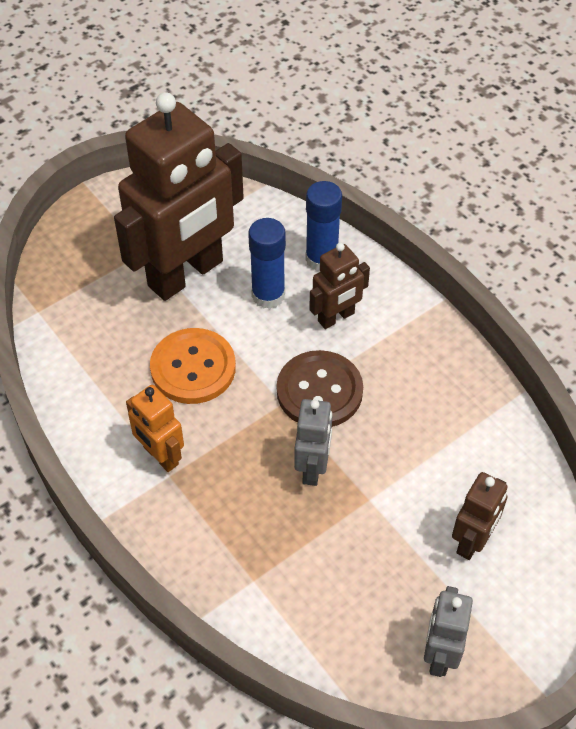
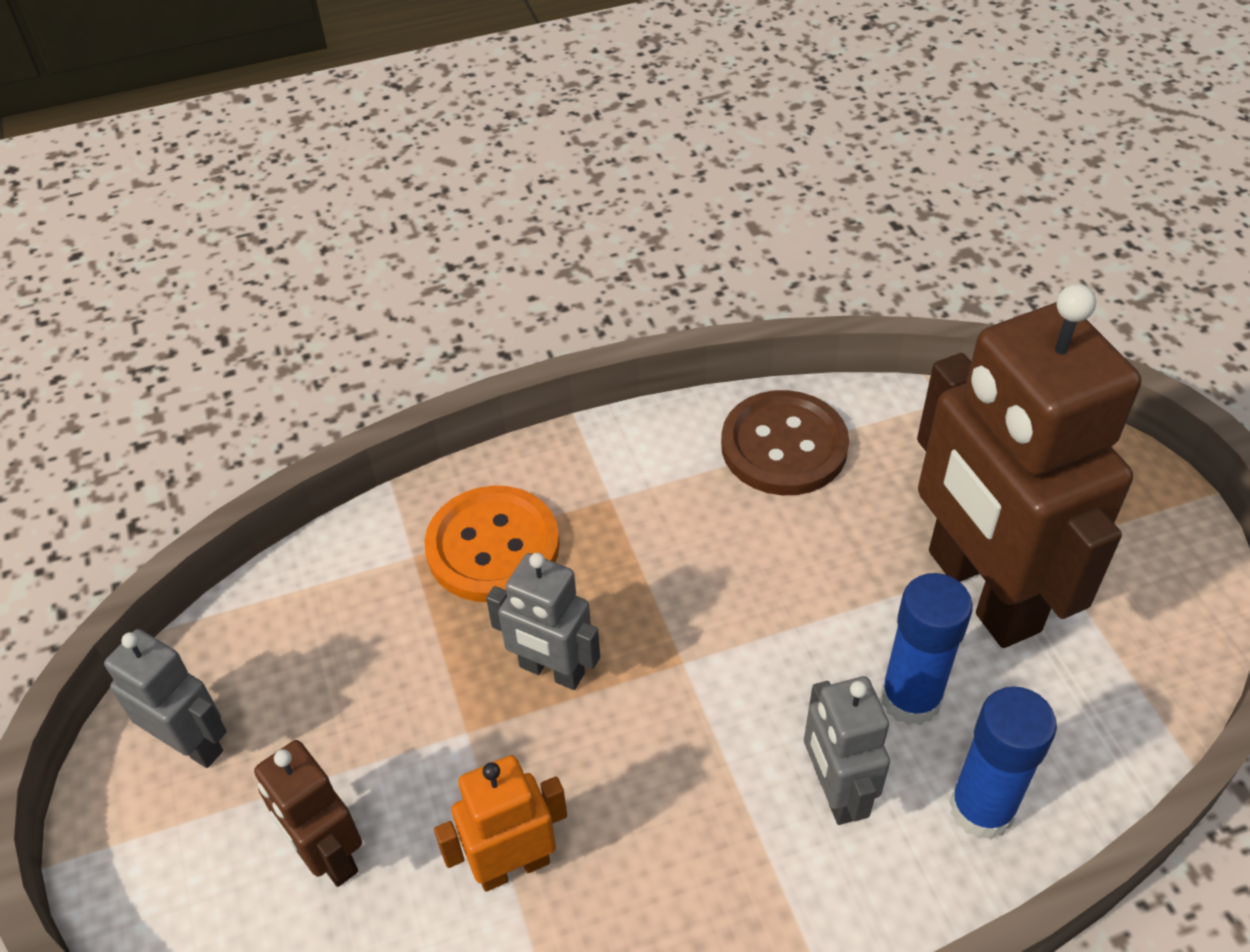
camera: 110 degrees right, 5 degrees down
orange robot [126,385,184,472] -> orange robot moved to [434,755,567,892]
orange button [150,328,236,404] -> orange button moved to [425,486,560,602]
brown button [277,350,363,427] -> brown button moved to [721,390,849,495]
brown robot [309,243,370,329] -> grey robot [804,676,890,825]

